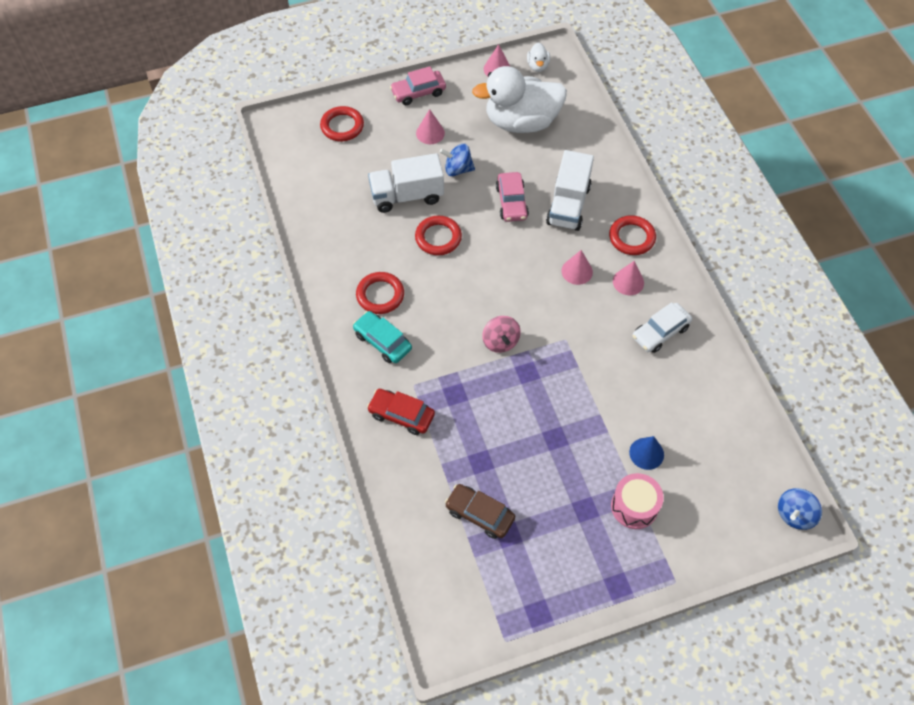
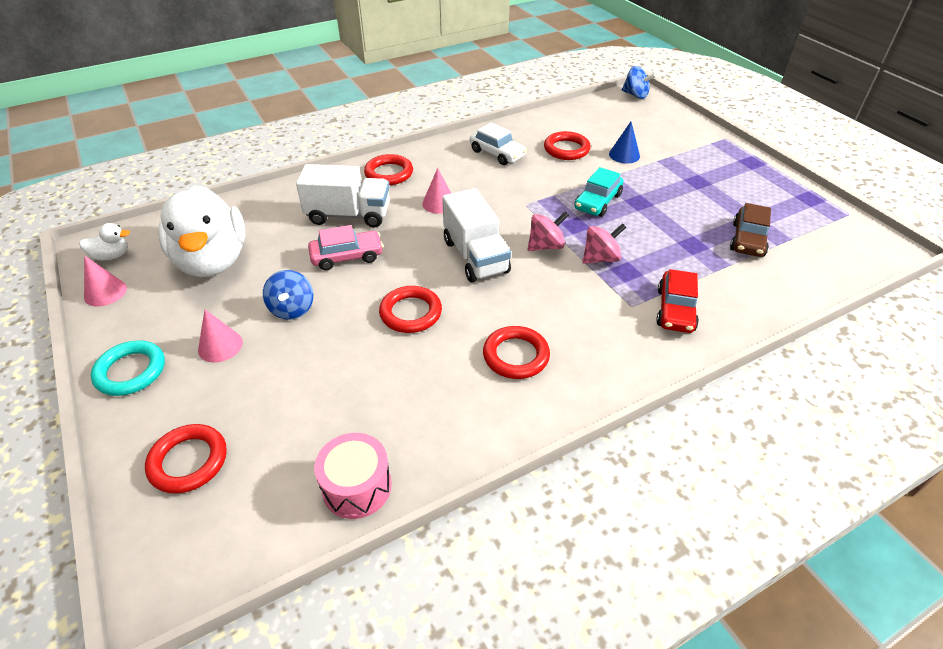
camera: 100 degrees left, 15 degrees down
turquoise car [353,311,412,363] -> turquoise car moved to [574,167,624,217]
white truck [368,153,444,213] -> white truck moved to [442,188,511,283]
pink car [390,67,446,105] -> turquoise ring [91,340,165,396]
pink drum [611,473,664,529] -> pink drum moved to [314,433,392,519]
pink cone [613,261,644,295] -> none
none -> red ring [544,131,591,160]
none -> pink spinning top [582,223,626,264]

